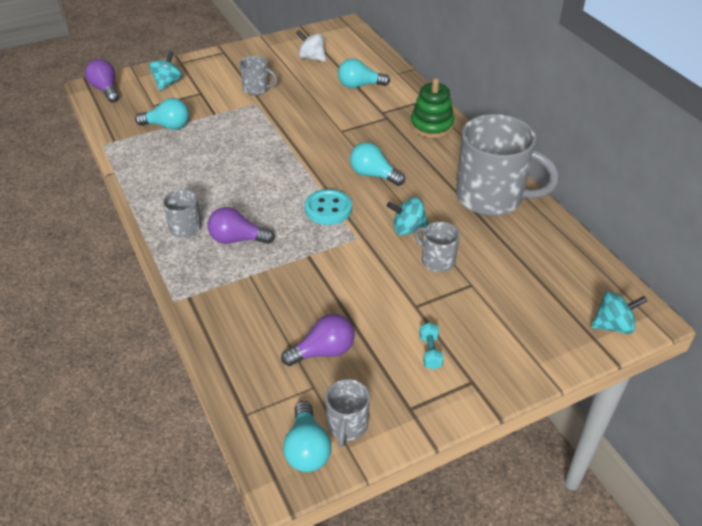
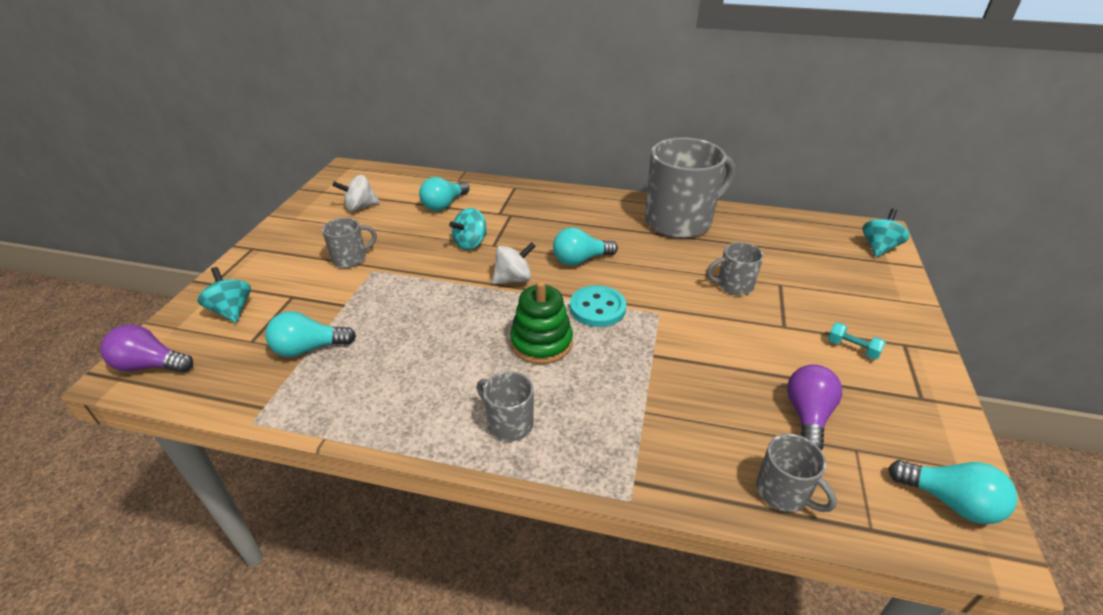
camera: 50 degrees left, 5 degrees down
turquoise light bulb [135,98,189,130] -> turquoise light bulb turned 150 degrees counterclockwise [265,311,356,357]
purple light bulb [207,207,275,244] -> none
grey mug [325,379,370,447] -> grey mug moved to [756,434,837,512]
turquoise spinning top [387,197,429,235] -> turquoise spinning top moved to [449,208,487,250]
green stacking toy [410,78,454,138] -> green stacking toy moved to [510,280,573,364]
none -> white spinning top [492,242,536,284]

